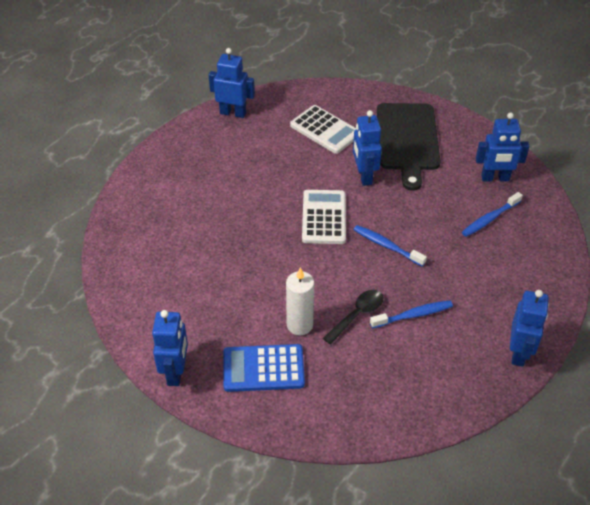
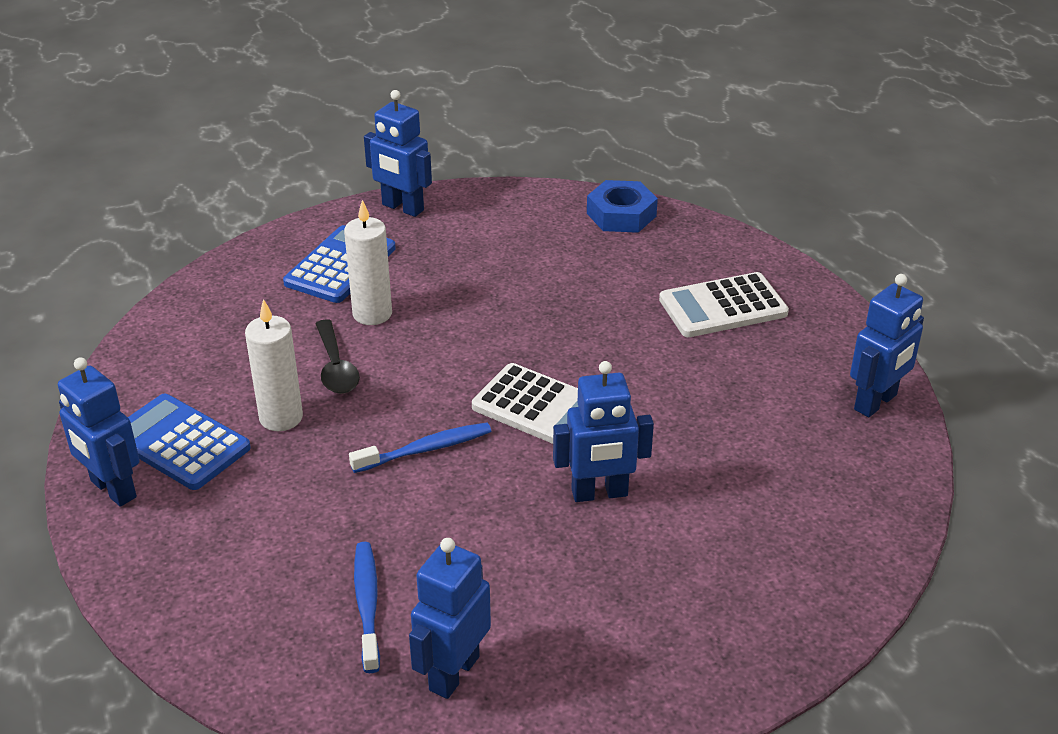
camera: 120 degrees right, 10 degrees down
white calculator [290,105,356,154] -> white calculator moved to [659,272,789,337]
blue robot [353,110,382,186] -> blue robot turned 150 degrees clockwise [553,361,654,502]
blue toothbrush [370,300,453,328] -> white candle [245,299,303,431]
black cutting board [377,103,441,191] -> none
none -> blue calculator [128,394,251,490]
none -> blue nut [587,180,658,233]

